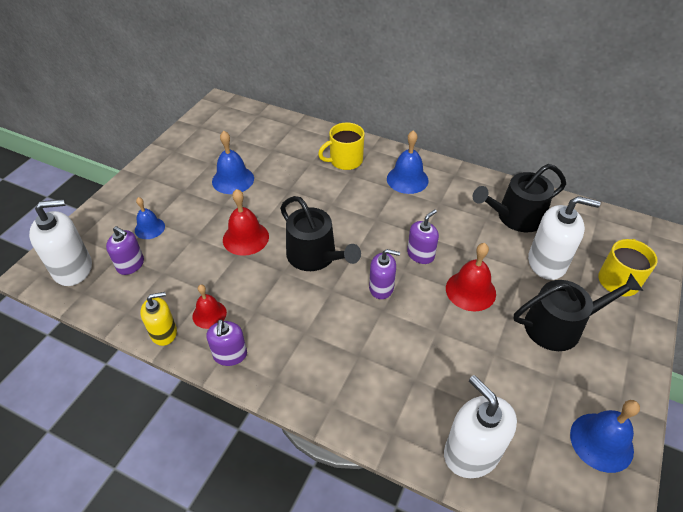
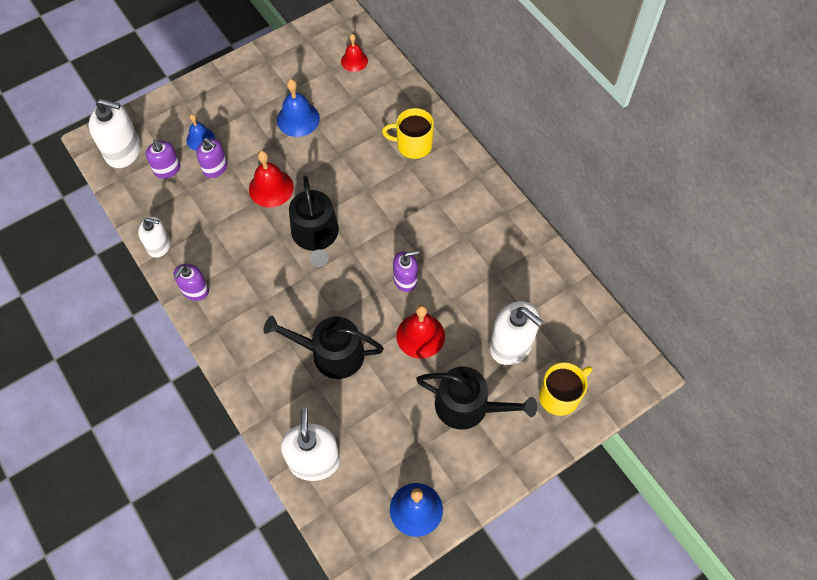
camera: 30 degrees right, 15 degrees up
yellow soap dispenser [140,292,177,346] -> white soap dispenser [138,217,170,258]
red bell [193,284,227,329] -> red bell moved to [341,34,368,72]
purple soap dispenser [369,249,400,299] -> purple soap dispenser moved to [196,138,227,178]
blue bell [387,130,429,194] -> none
black watering can [473,164,566,232] -> black watering can moved to [263,316,384,379]

